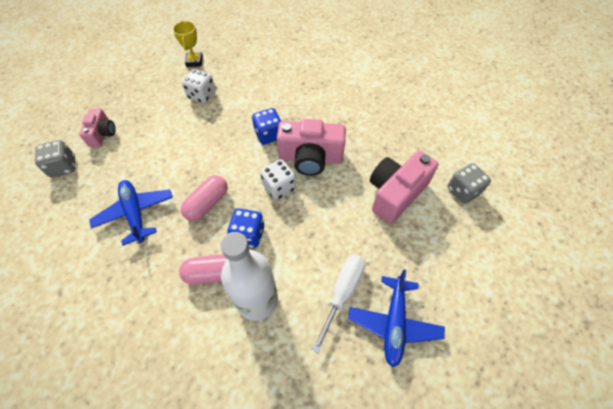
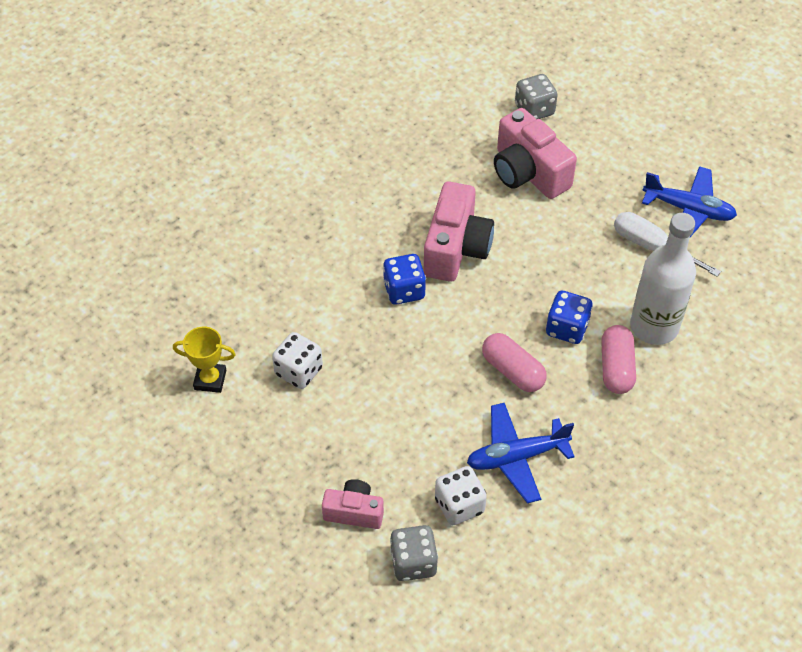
camera: 80 degrees left, 5 degrees down
white dice [260,159,296,200] -> white dice moved to [435,466,487,525]

